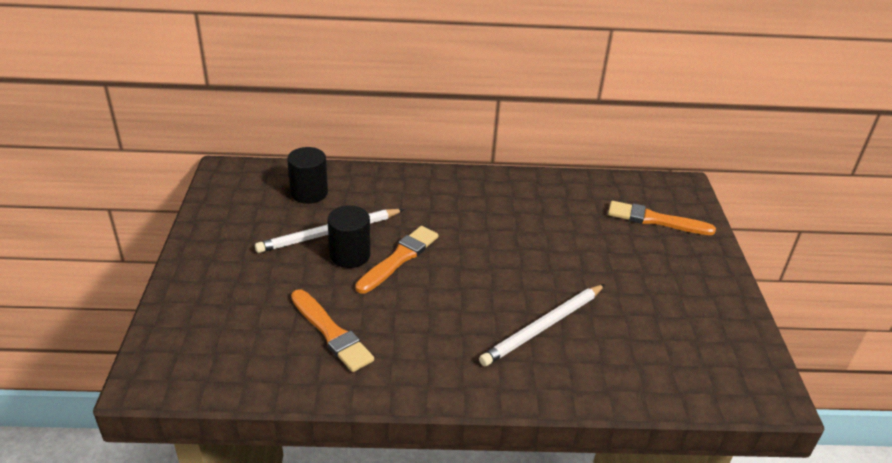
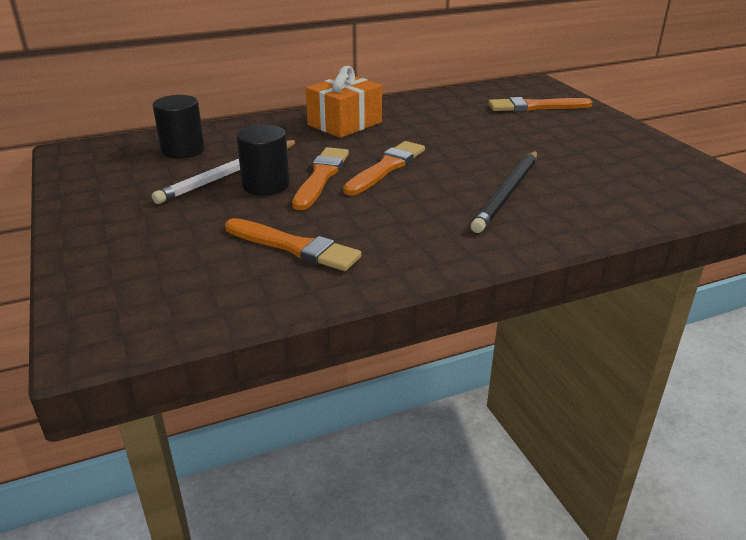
camera: 20 degrees left, 5 degrees down
white pencil [479,284,605,366] -> black pencil [471,151,537,233]
none -> orange gift [306,66,382,138]
none -> orange brush [343,141,425,195]

